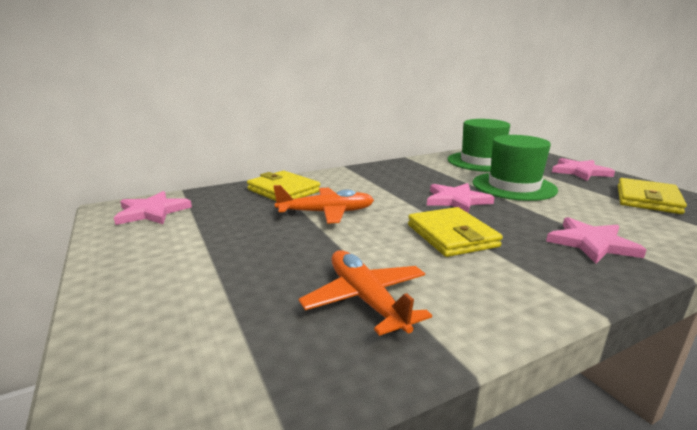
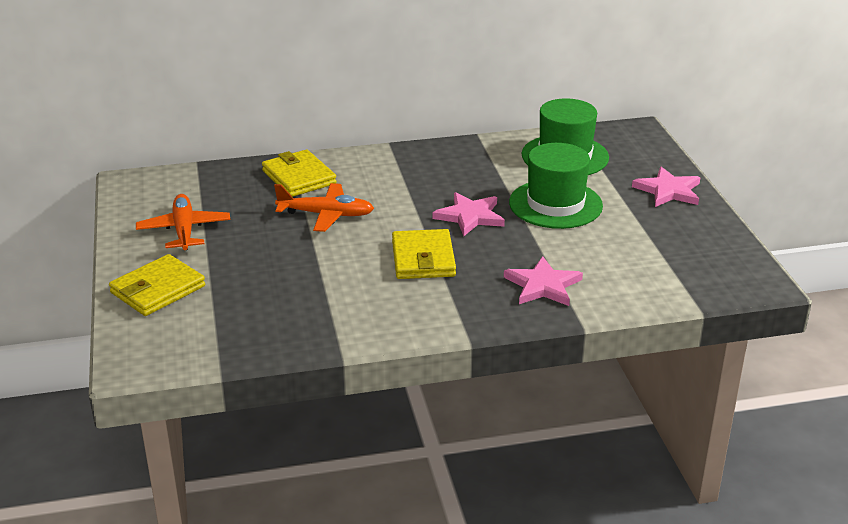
camera: 15 degrees right, 10 degrees up
pink star [114,191,192,225] -> none
orange plane [299,250,432,336] -> orange plane moved to [136,194,230,250]
yellow wallet [618,178,687,214] -> yellow wallet moved to [109,254,205,316]

